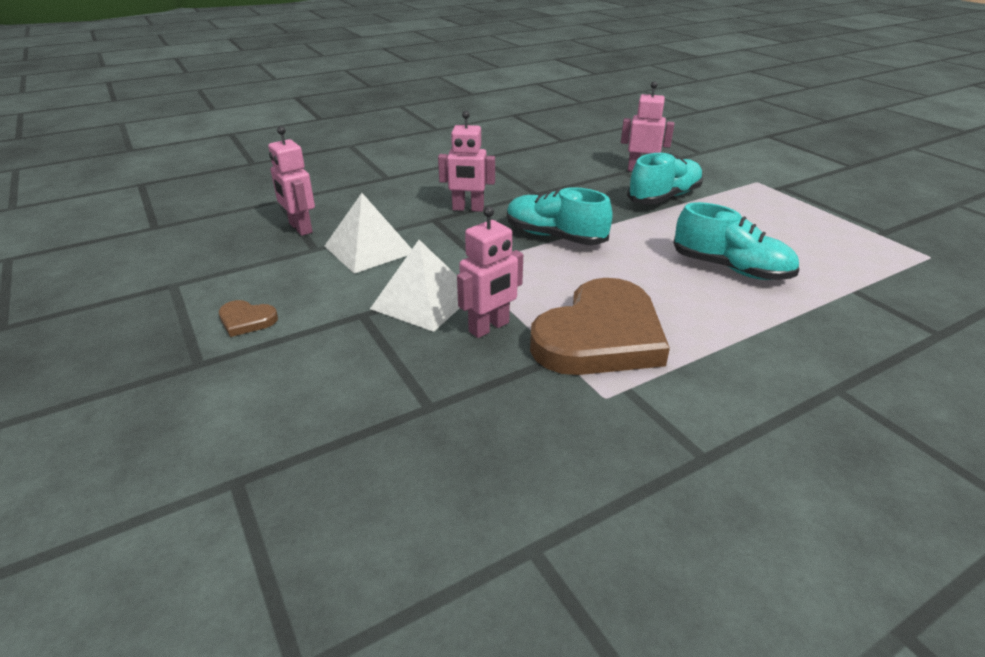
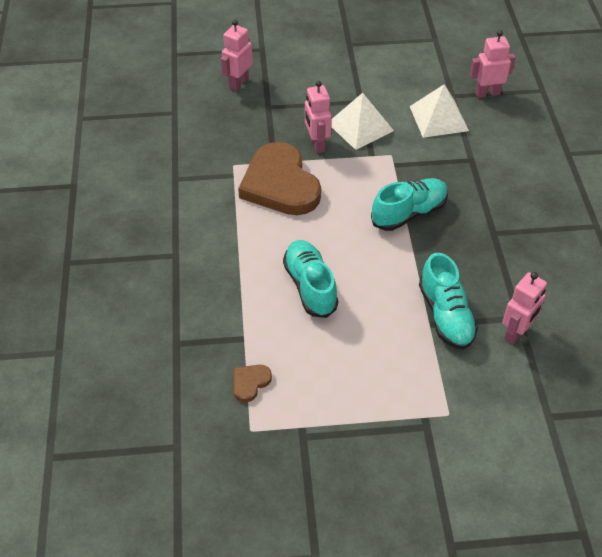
camera: 115 degrees right, 15 degrees up
brown heart [219,300,278,337] -> brown heart moved to [233,365,272,402]
pink robot [438,111,495,212] -> pink robot moved to [221,20,253,91]
turquoise shoe [674,202,800,280] -> turquoise shoe turned 105 degrees clockwise [283,240,338,318]

